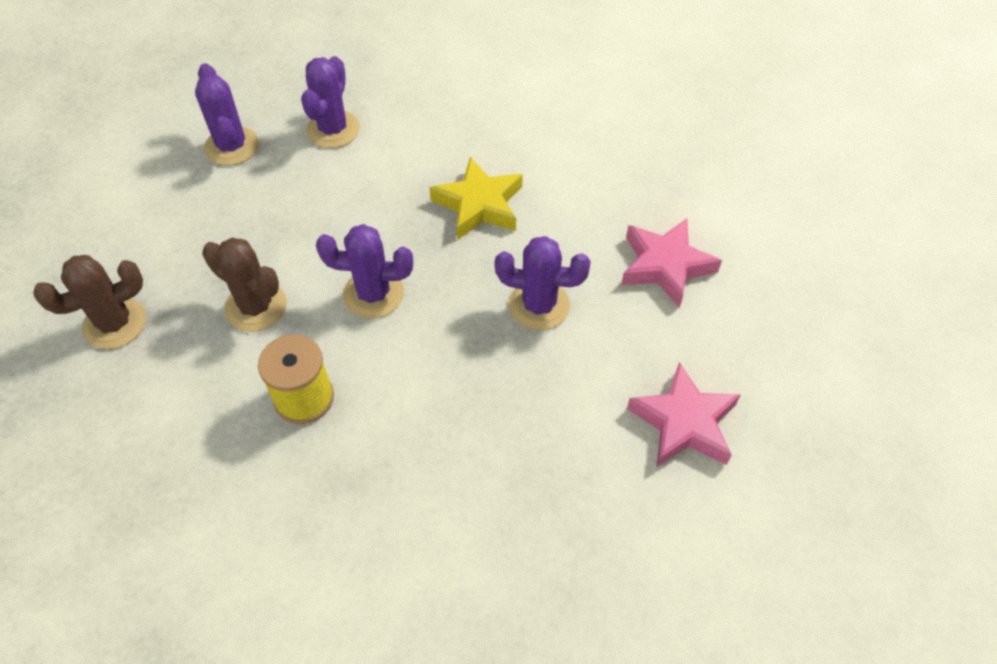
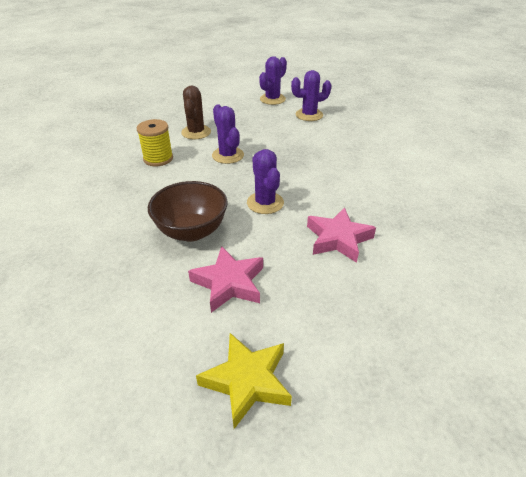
camera: 60 degrees right, 15 degrees down
brown cactus [33,255,146,349] -> none
yellow star [430,157,523,240] -> yellow star moved to [196,333,292,429]
none -> brown bowl [148,181,227,242]

